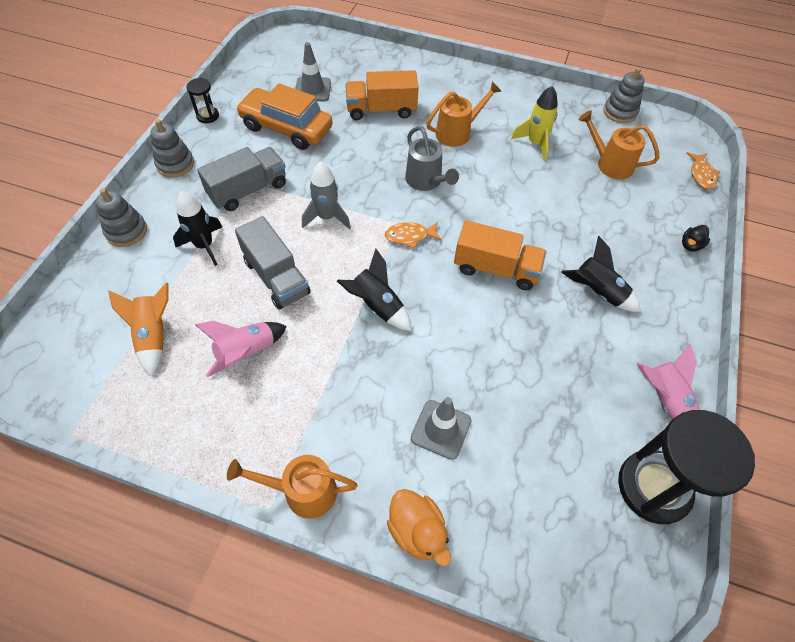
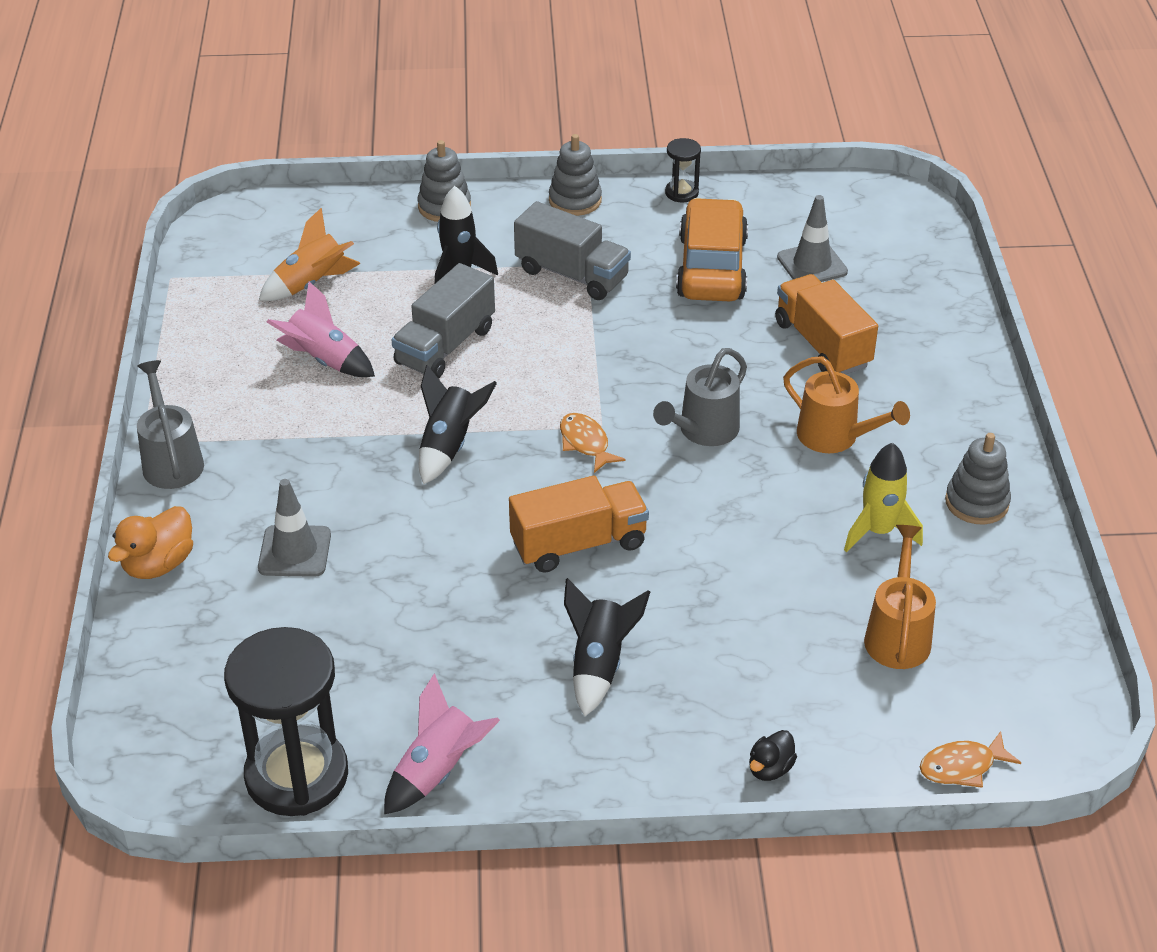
camera: 70 degrees right, 15 degrees down
orange watering can [227,455,358,519] -> grey watering can [137,360,204,489]
grey rocket [302,162,351,229] -> none
orange truck [454,220,546,290] -> orange truck turned 105 degrees counterclockwise [509,476,649,573]
grey stacking toy [604,67,645,123] -> grey stacking toy moved to [945,433,1011,524]
black duck [682,225,710,251] -> black duck turned 75 degrees counterclockwise [749,730,797,781]

